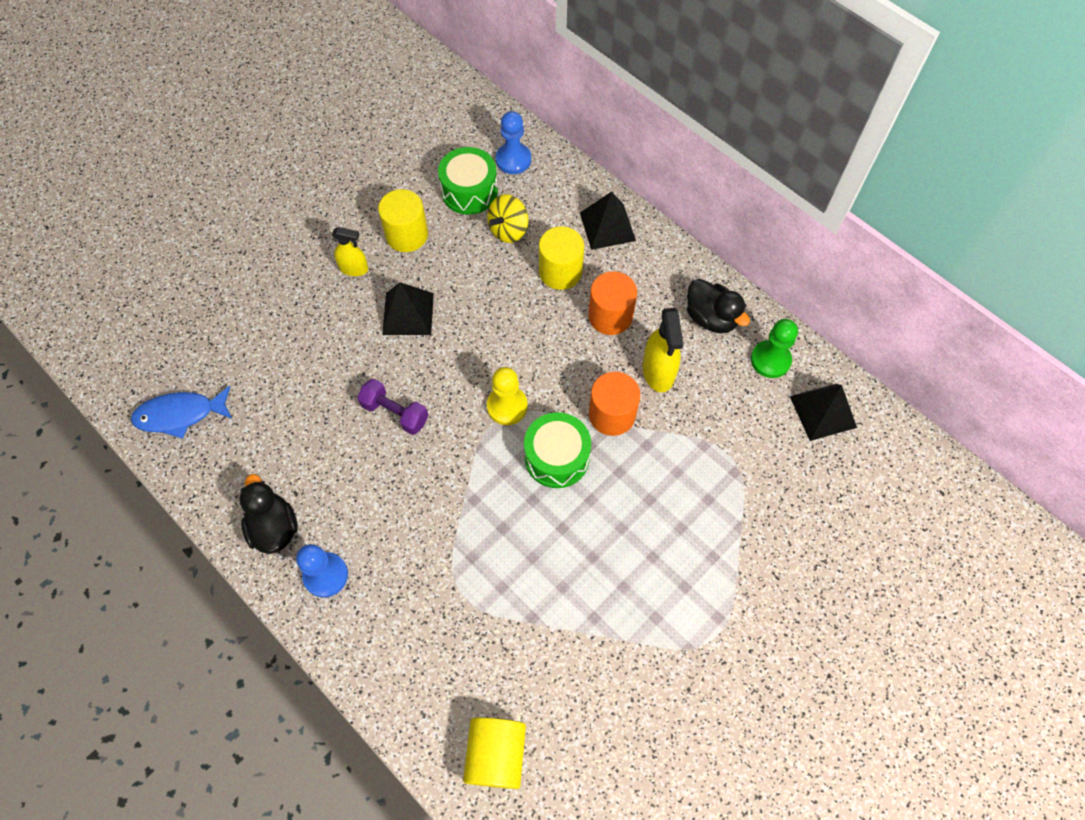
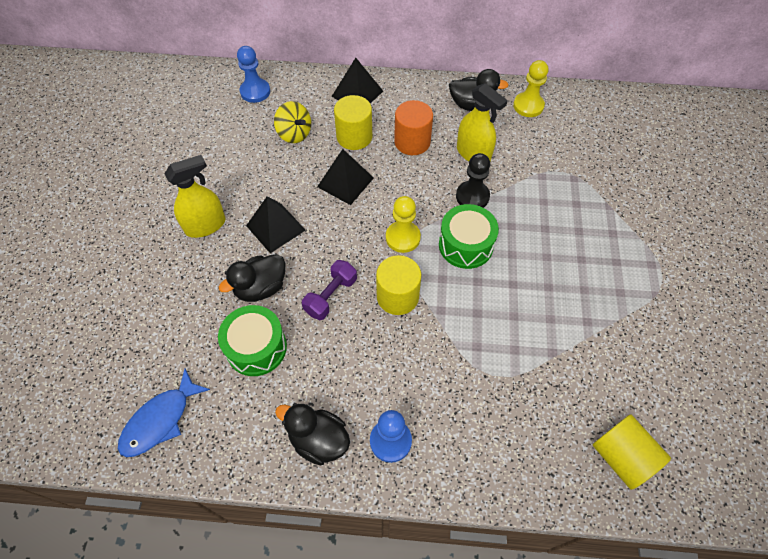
camera: 40 degrees left, 5 degrees down
yellow spray bottle [332,227,368,276] -> yellow spray bottle [164,155,226,238], size x1.56
purple dumbbell [357,379,429,435] -> purple dumbbell turned 45 degrees counterclockwise [302,260,357,320]
yellow cylinder [378,189,428,252] -> yellow cylinder moved to [376,255,421,315]
green drum [438,147,498,215] -> green drum moved to [218,305,287,376]
yellow spinning top [487,194,529,243] -> yellow spinning top turned 45 degrees counterclockwise [274,101,311,143]
orange cylinder [589,372,640,436] -> black pawn [456,153,490,208]
green pawn [751,319,798,378] -> yellow pawn [513,60,548,117]
black pyramid [790,384,857,441] -> black pyramid moved to [317,149,374,205]
none -> black duck [219,254,286,302]

